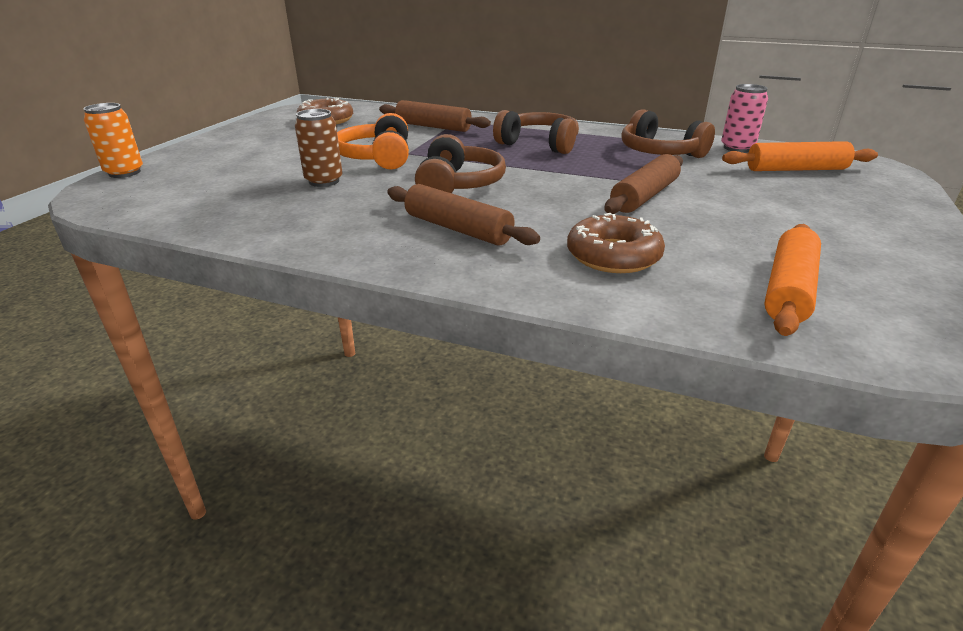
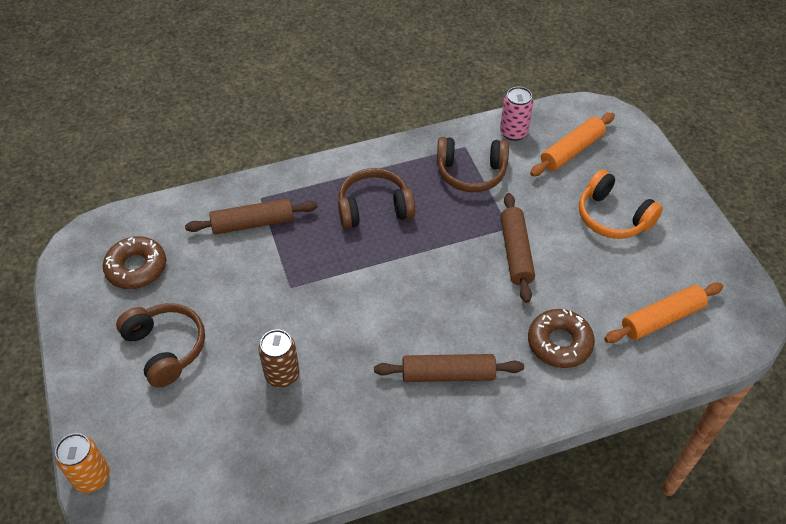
camera: 40 degrees left, 20 degrees up
orange headphones [337,113,409,170] -> orange headphones moved to [579,170,663,239]
brown headphones [415,134,506,193] -> brown headphones moved to [116,303,205,388]
orange rolling pin [764,224,821,336] -> orange rolling pin turned 75 degrees clockwise [604,283,723,343]

